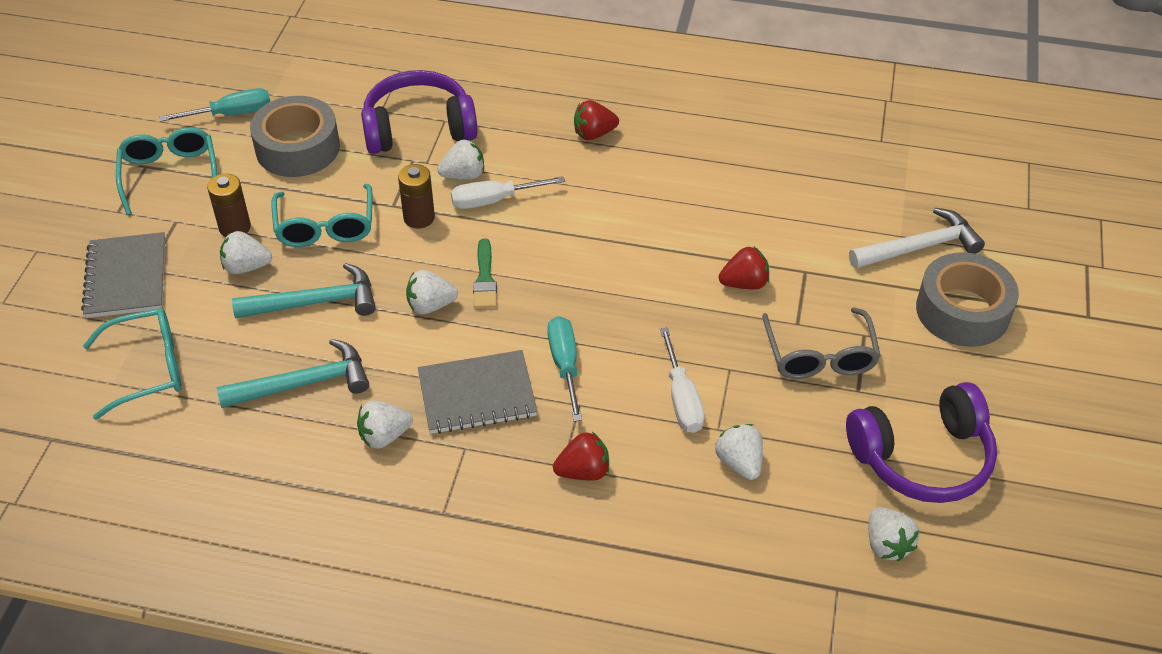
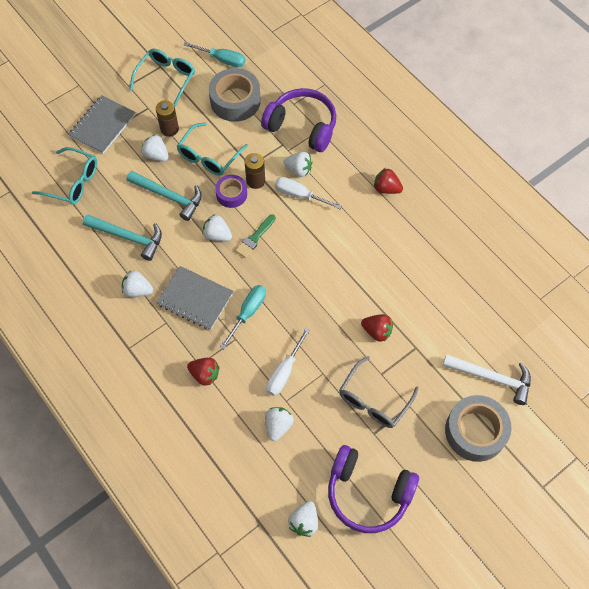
camera: 40 degrees right, 15 degrees up
none -> purple tape [215,175,247,208]

